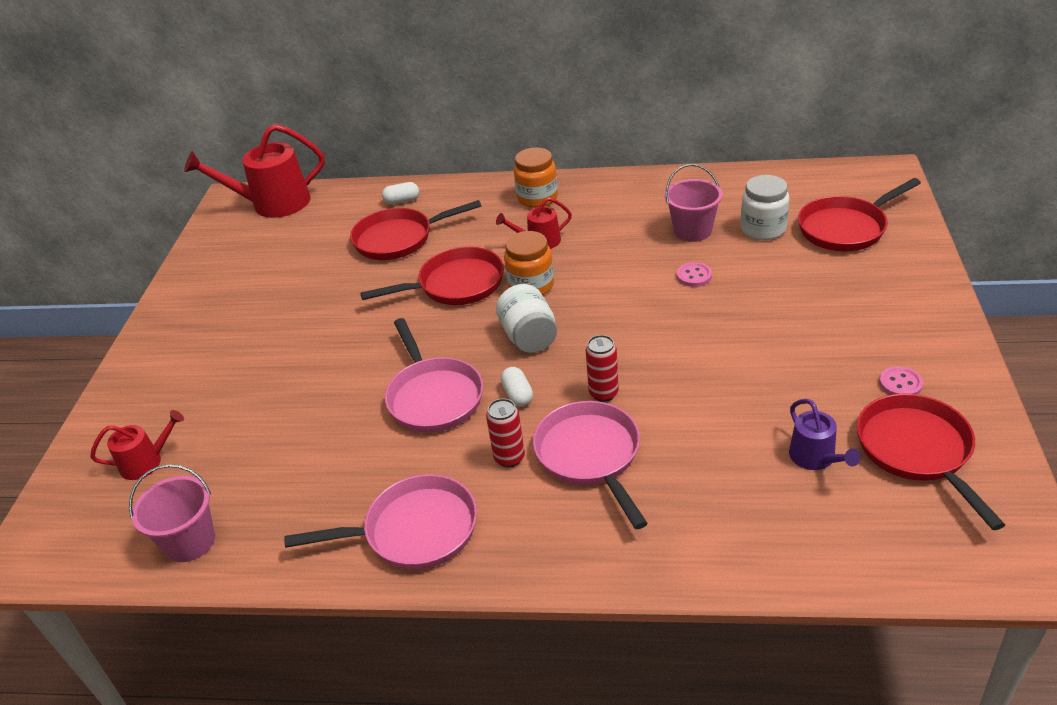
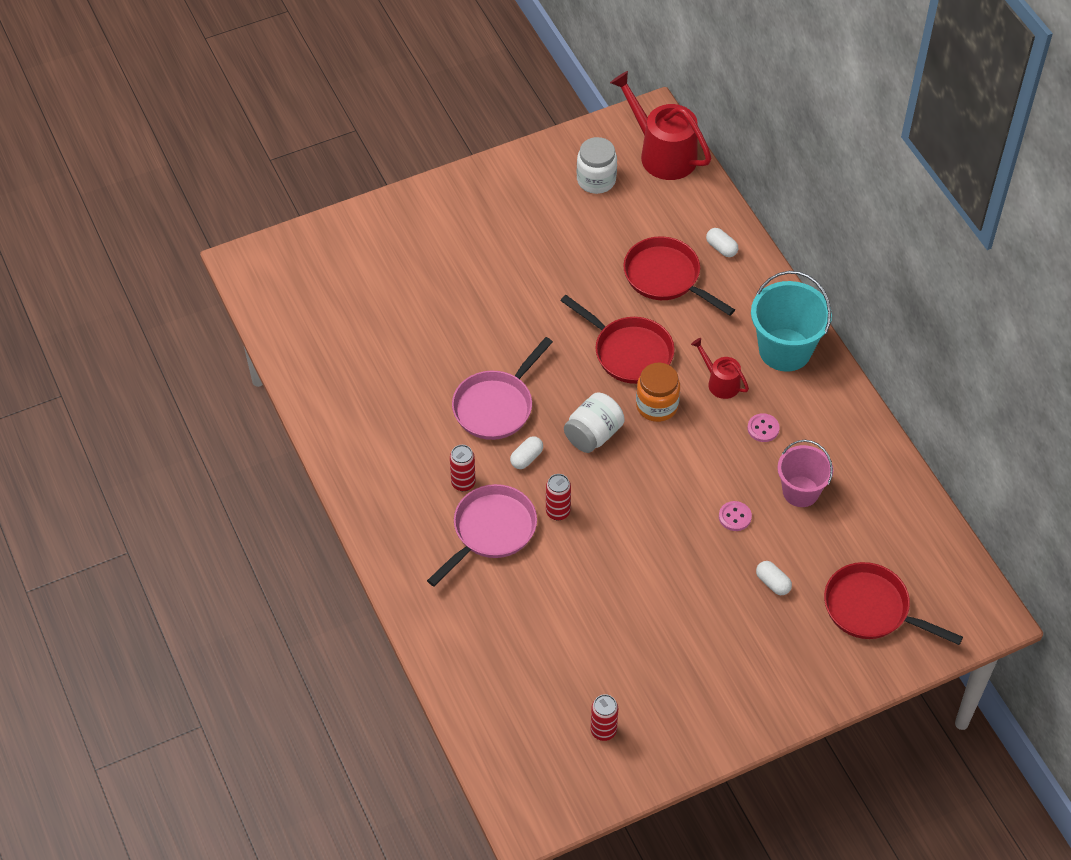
camera: 55 degrees right, 15 degrees up
red watering can [90,410,184,480] -> none
pink bucket [129,464,215,562] -> none
pink pan [284,474,477,569] -> none
orange jar [514,147,558,208] -> turquoise bucket [751,271,832,372]
white jar [741,175,789,240] -> white jar moved to [577,137,617,194]
purple watering can [789,399,861,470] -> none
red pan [857,393,1005,530] -> red can [591,694,618,741]
pink button [879,366,923,395] -> pink button moved to [747,413,780,442]
none -> white capsule [756,561,792,595]

